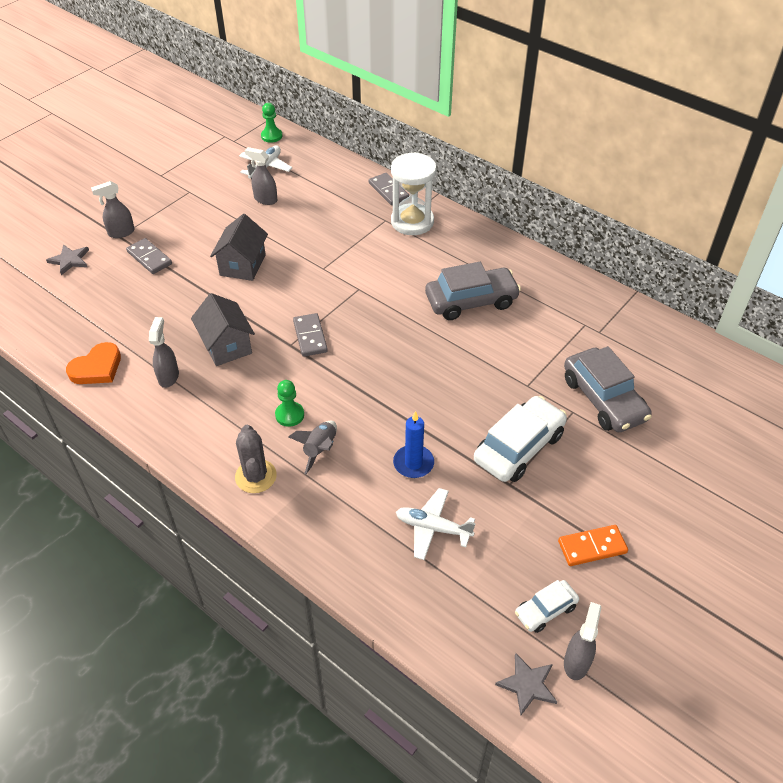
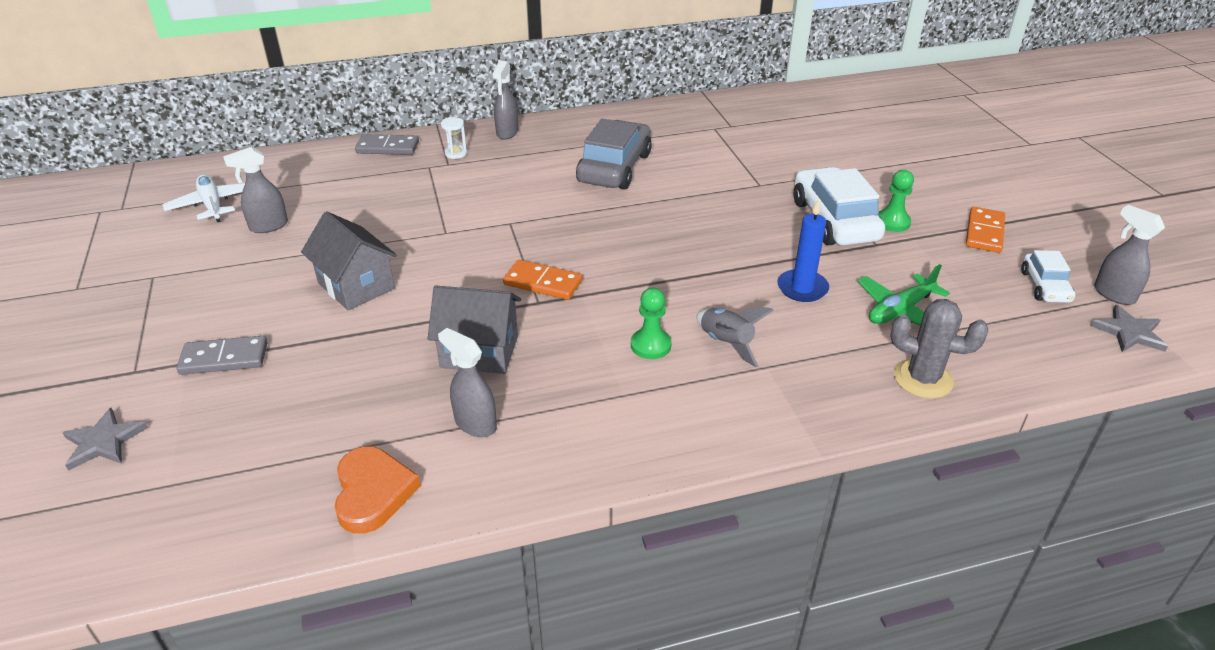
camera: 55 degrees left, 10 degrees down
grey spray bottle [91,181,135,238] -> grey spray bottle moved to [492,61,518,140]
grey cactus [235,425,277,493] -> grey cactus moved to [890,299,988,398]
green pawn [261,103,282,143] -> green pawn moved to [878,170,914,232]
grey domino [293,313,328,357] -> orange domino [503,260,582,300]
white hourglass [391,152,437,235] -> white hourglass [441,117,467,159], size x0.40
white plane [396,488,476,560] -> green plane [858,264,950,325]
grey car [564,346,652,432] -> none

